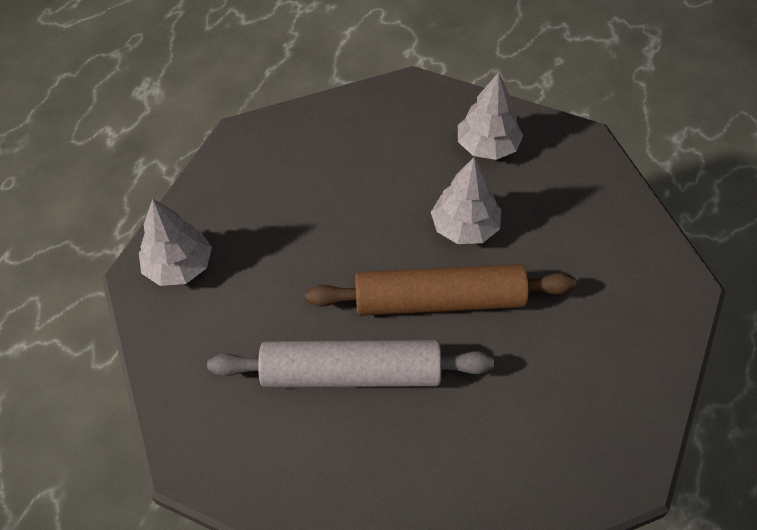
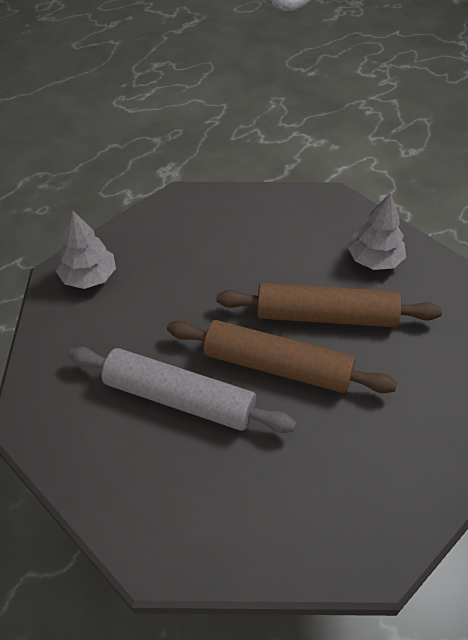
camera: 20 degrees right, 5 degrees down
grey tree [431,157,501,244] -> brown rolling pin [216,283,442,327]

